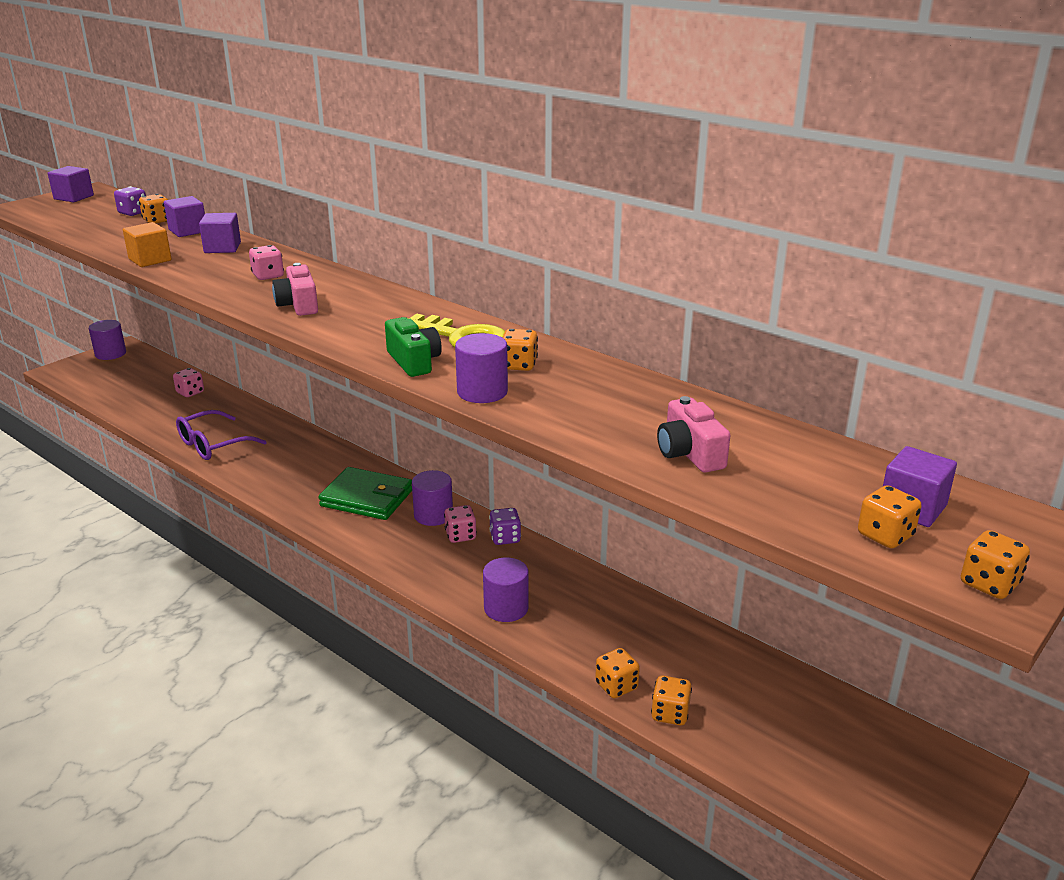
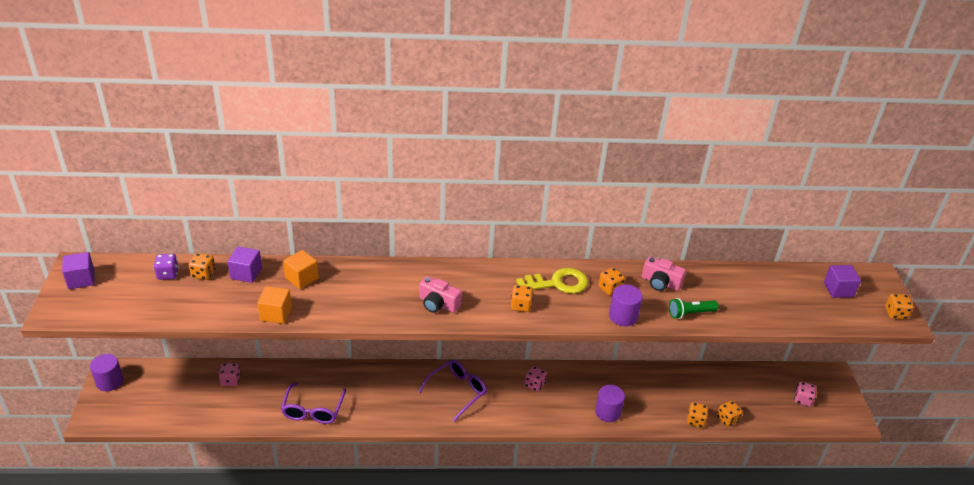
camera: 45 degrees left, 10 degrees up
purple cube [199,213,241,253] -> orange cube [283,250,319,289]
pink dice [249,245,284,280] -> pink dice moved to [794,382,816,407]
green wallet [319,467,412,520] -> purple glasses [419,360,487,421]
green camera [385,317,442,377] -> none
purple cylinder [412,470,453,526] -> none
purple dice [489,508,521,545] -> none
pink camera [657,396,730,473] -> pink camera moved to [642,256,686,291]
orange dice [858,485,922,548] -> orange dice moved to [511,285,533,312]
none -> green flashlight [669,298,718,319]

